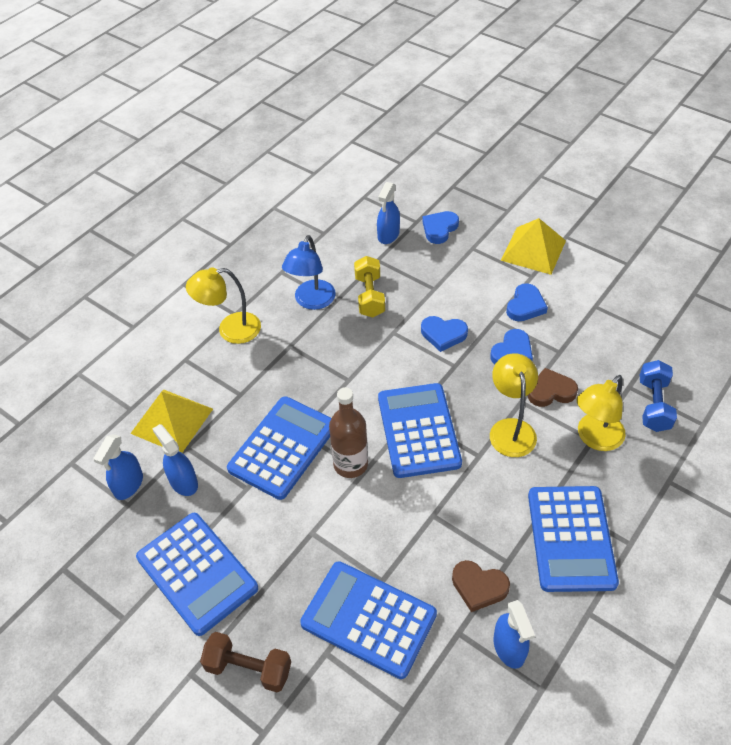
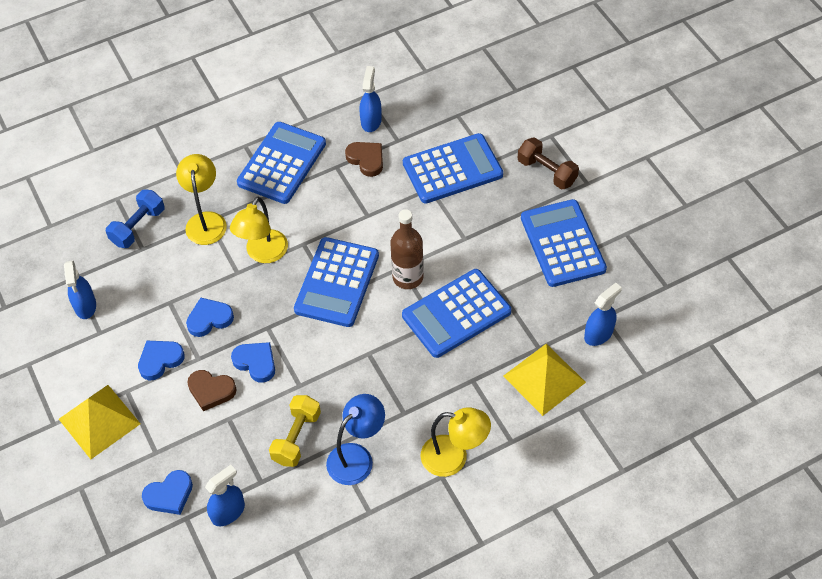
camera: 155 degrees left, 5 degrees up
blue spray bottle [152,424,198,496] -> blue spray bottle moved to [64,260,96,319]
blue calculator [300,561,437,679] -> blue calculator turned 75 degrees counterclockwise [403,133,503,204]
brown heart [528,368,578,407] -> brown heart moved to [187,370,237,411]
yellow lamp [577,375,626,451] -> yellow lamp turned 75 degrees counterclockwise [176,154,227,245]

